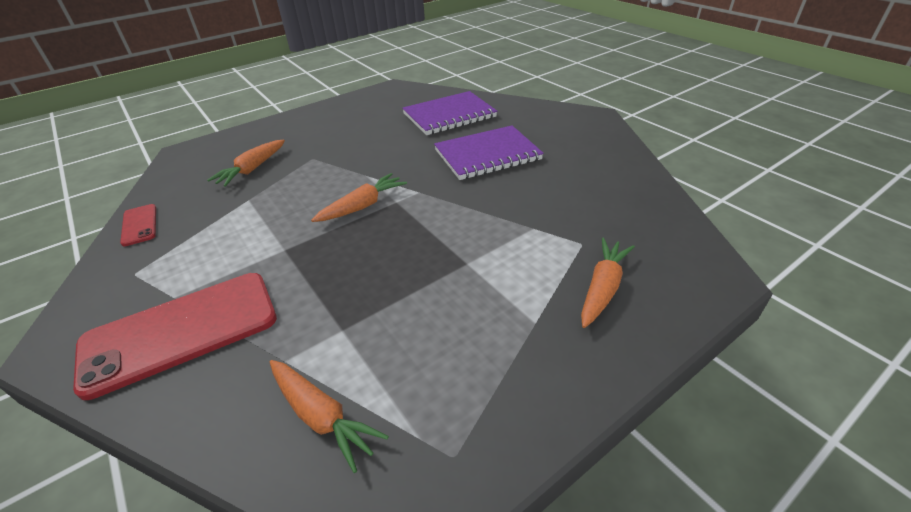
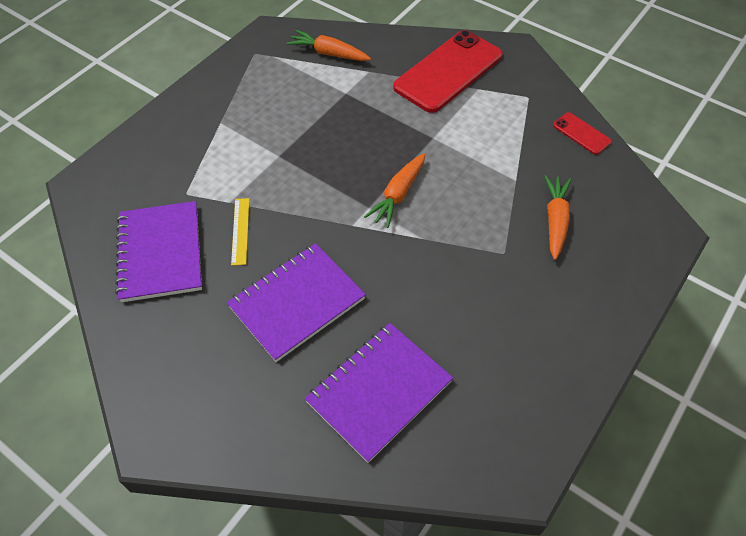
camera: 160 degrees right, 15 degrees up
orange carrot [581,238,635,328] -> none
none -> purple notebook [115,201,202,302]
none -> yellow ruler [231,198,249,266]

